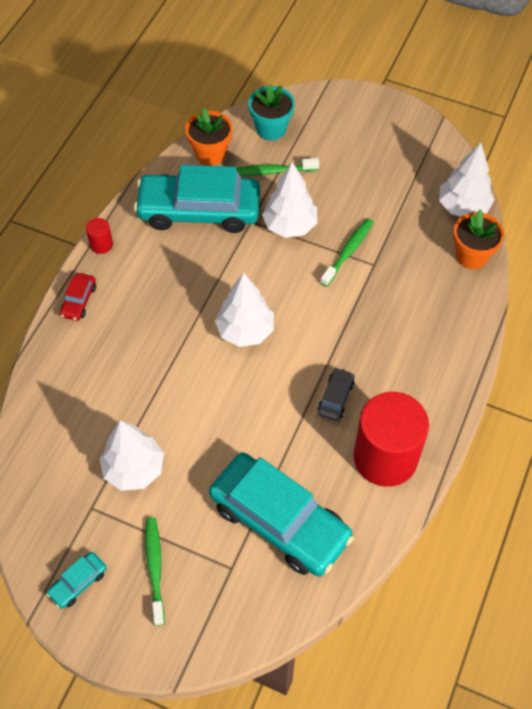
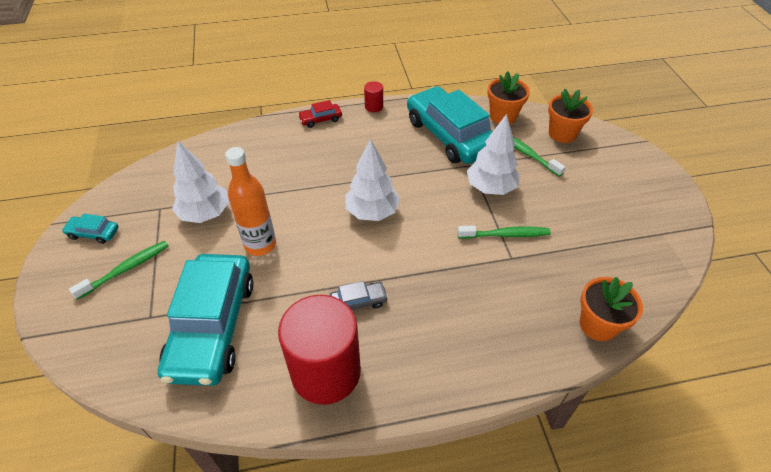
camera: 55 degrees right, 10 degrees down
turquoise flower pot [248,85,295,140] -> orange flower pot [548,89,593,143]
white tree [439,143,494,217] -> none
none -> orange bottle [225,147,276,256]

